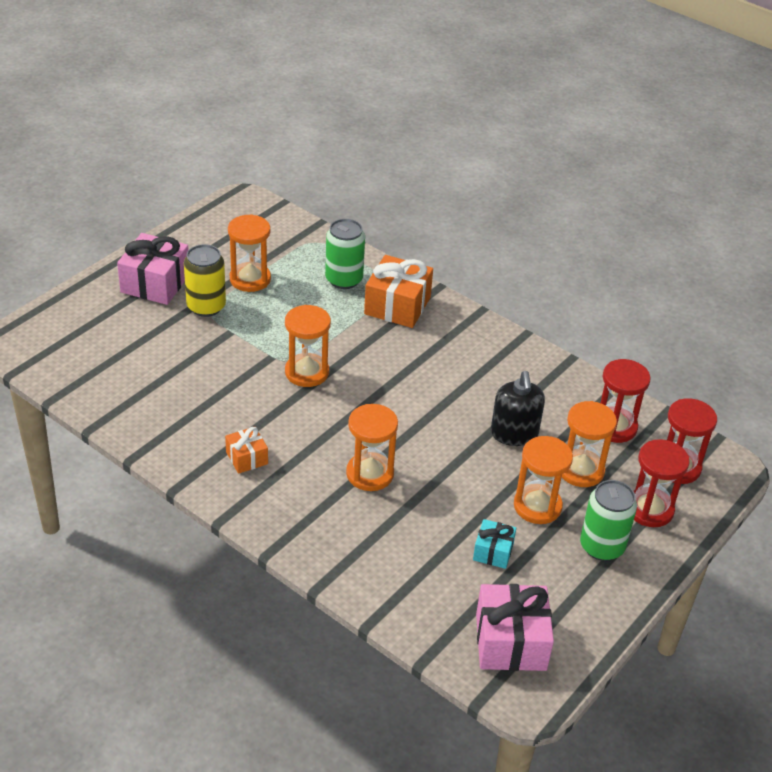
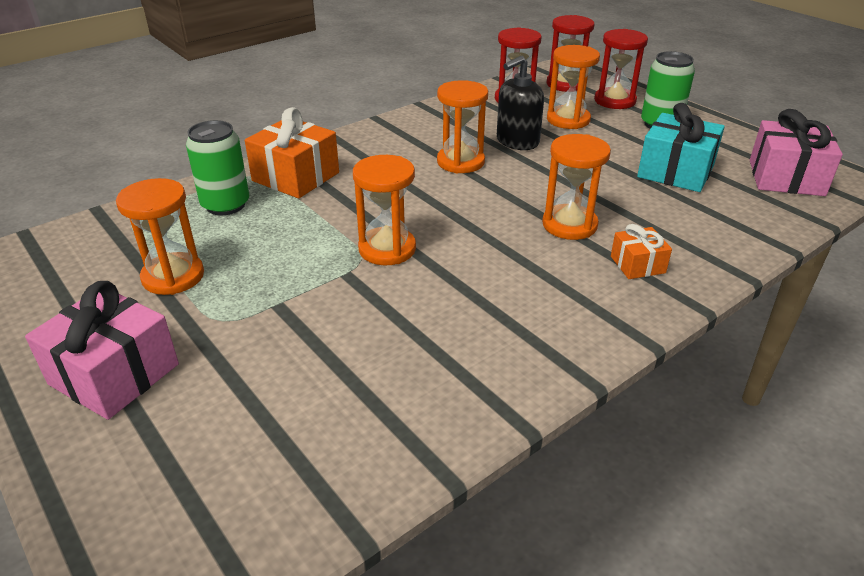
camera: 75 degrees left, 5 degrees down
yellow can [184,244,226,317] -> none
orange gift [225,427,268,474] -> orange gift moved to [611,224,672,279]
turquoise gift [473,519,516,569] -> turquoise gift [637,103,725,192], size x1.83
black soap dispenser [491,371,545,446] -> black soap dispenser turned 135 degrees clockwise [497,56,544,150]
orange hourglass [514,436,573,524] -> orange hourglass moved to [437,80,488,173]

